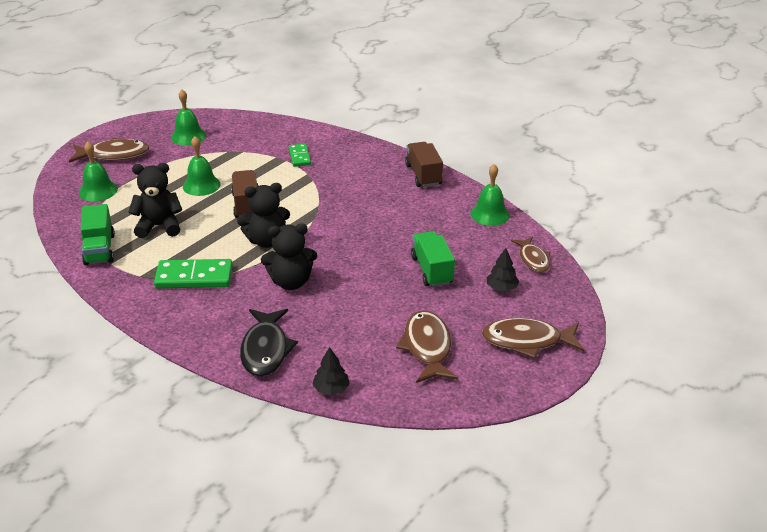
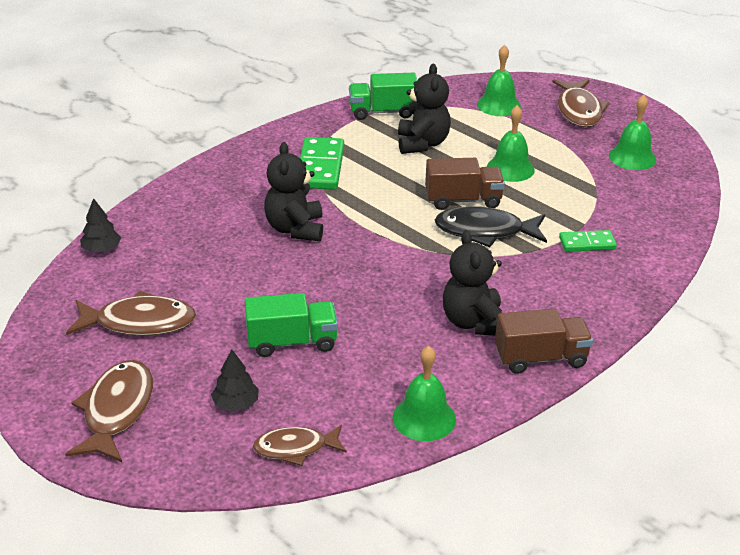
camera: 95 degrees right, 0 degrees up
black teddy bear [237,183,290,248] -> black teddy bear moved to [442,230,502,336]
black fish [240,309,298,377] -> black fish moved to [435,206,547,247]

